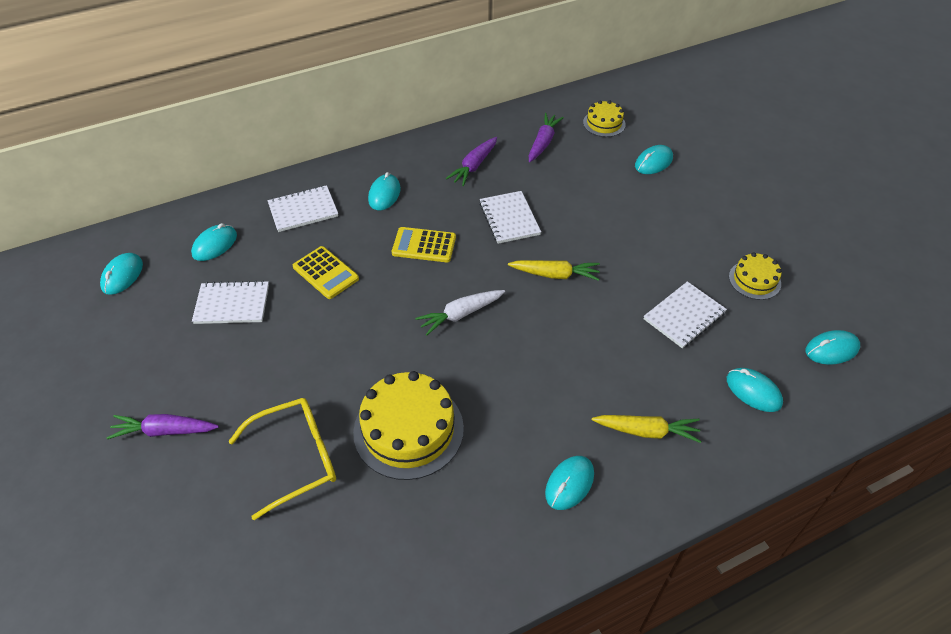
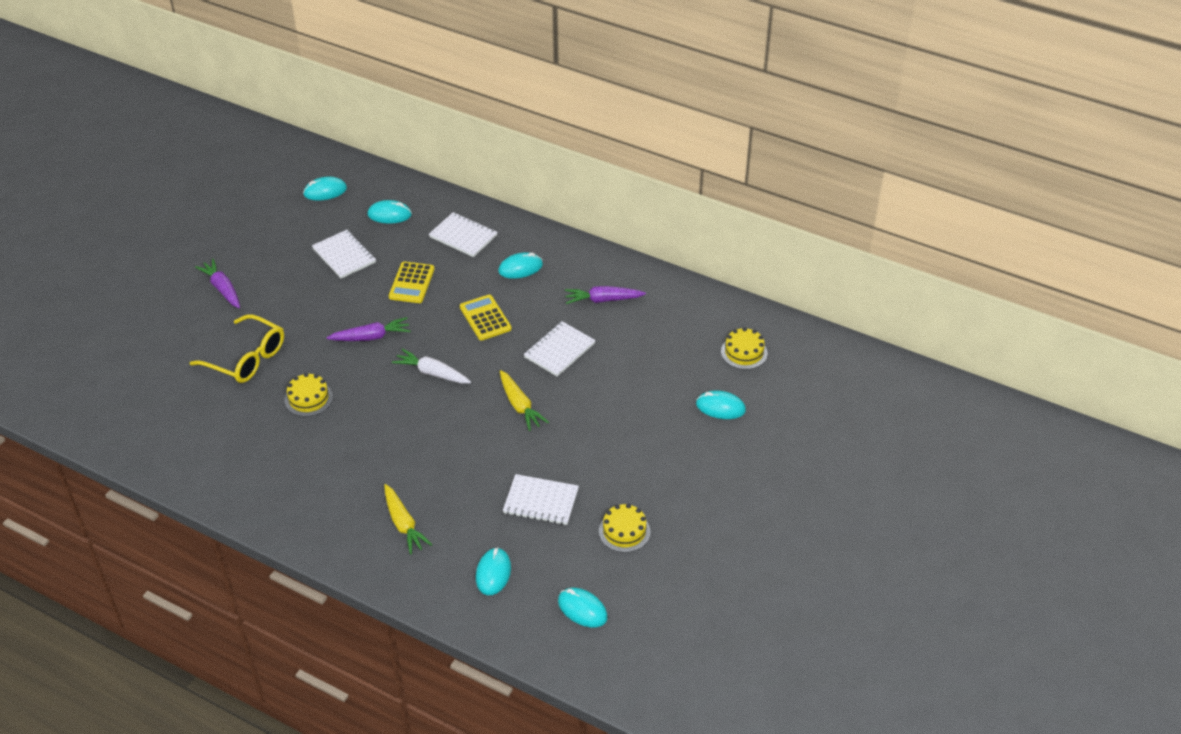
camera: 55 degrees right, 5 degrees down
yellow cake [353,371,464,480] -> yellow cake [285,373,333,417], size x0.54
purple carrot [529,113,564,162] -> purple carrot moved to [326,317,411,341]
turquoise mouse [545,456,594,510] -> none

